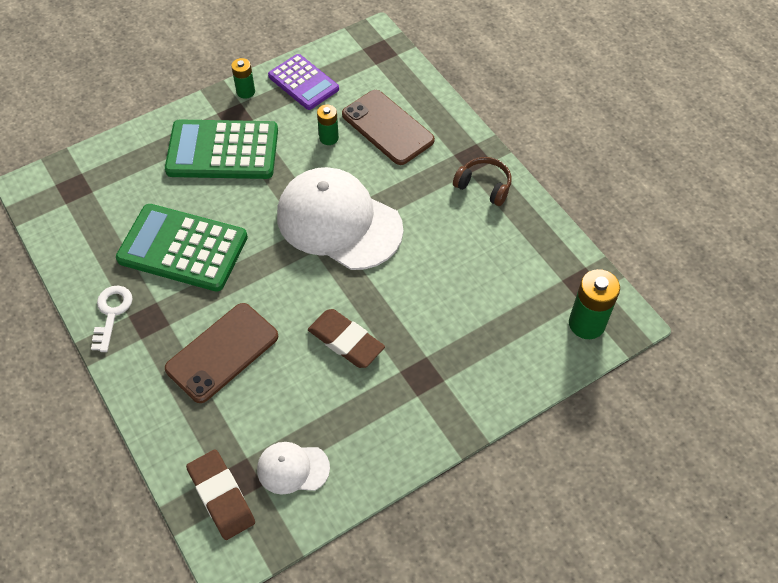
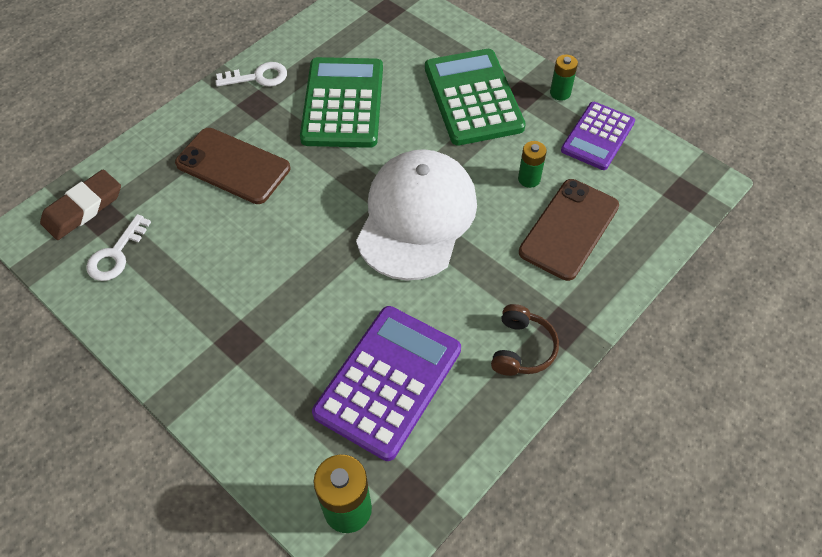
camera: 75 degrees right, 0 degrees up
white cap [257,442,330,495] -> white key [86,214,151,281]
brown eraser [308,309,385,368] -> none
none -> purple calculator [312,306,461,461]

